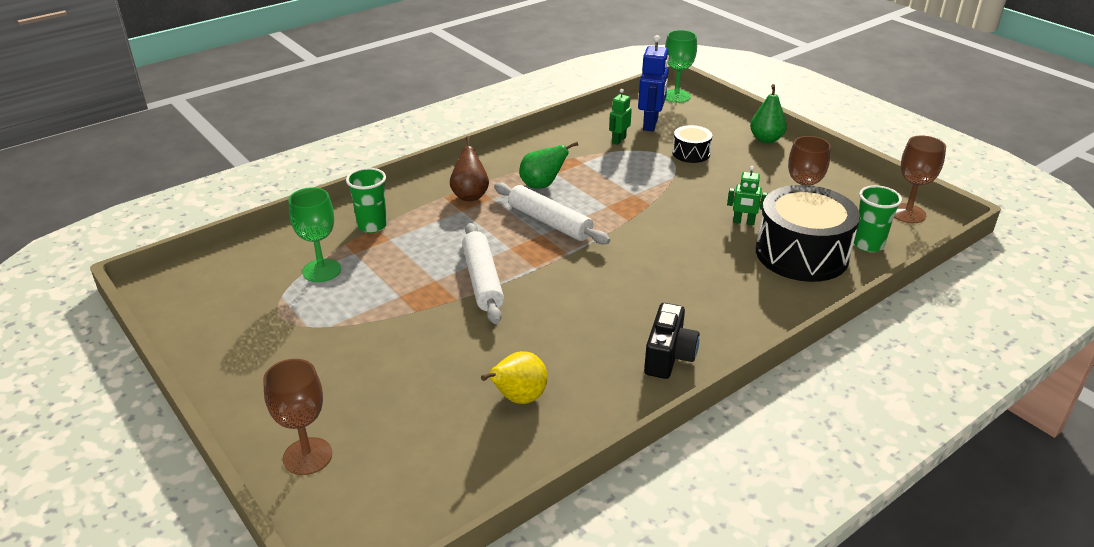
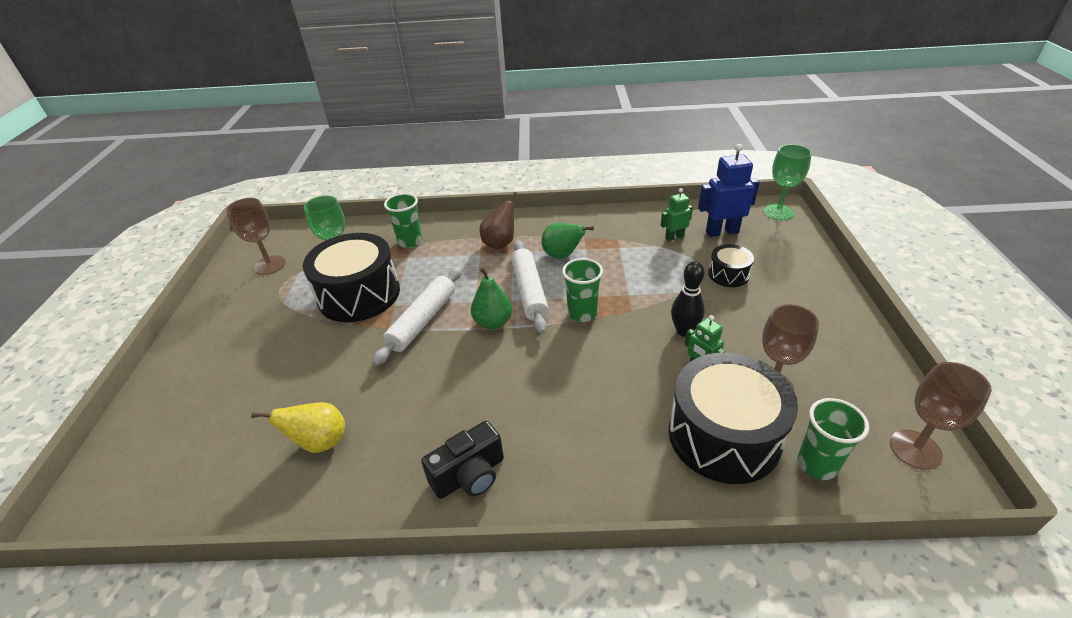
camera: 40 degrees right, 5 degrees up
brown goblet [263,359,332,475] -> brown goblet moved to [226,198,286,275]
blue robot [638,35,669,131] -> blue robot turned 150 degrees counterclockwise [698,144,760,237]
green pear [750,84,787,143] -> green pear moved to [471,267,512,329]
none -> black drum [303,233,400,322]
none -> green cup [562,258,603,322]
none -> black bowling pin [671,261,705,337]

